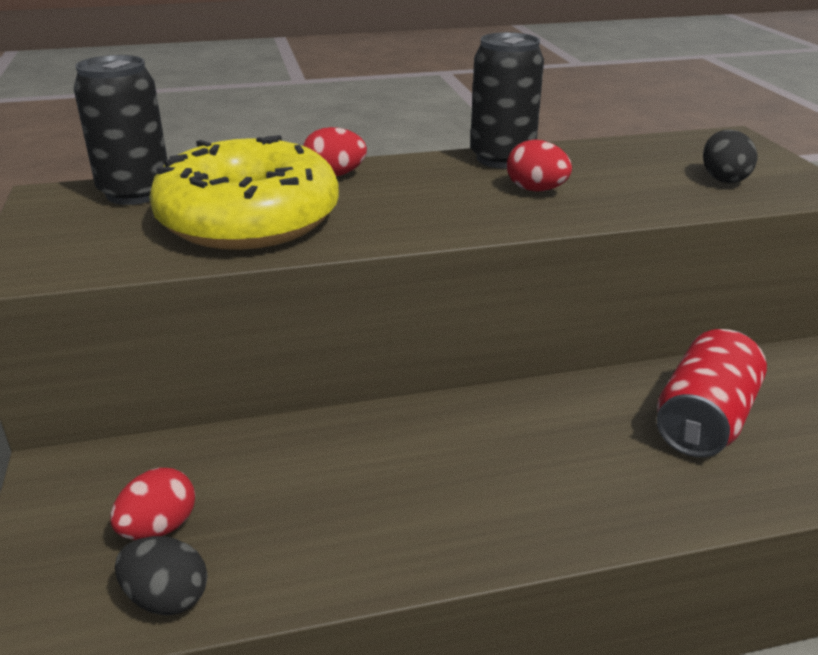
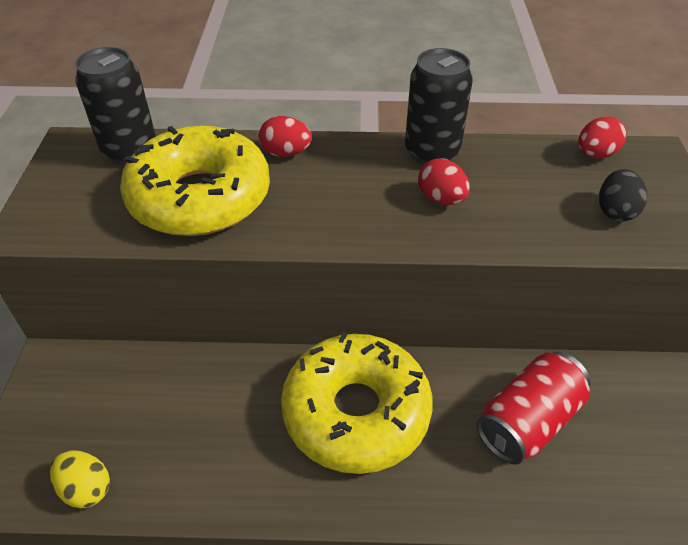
camera: 15 degrees right, 15 degrees up
red egg [110,468,195,540] -> red egg moved to [578,117,627,159]
black egg [115,536,207,616] -> yellow egg [50,450,110,509]
none -> yellow donut [281,332,433,474]

